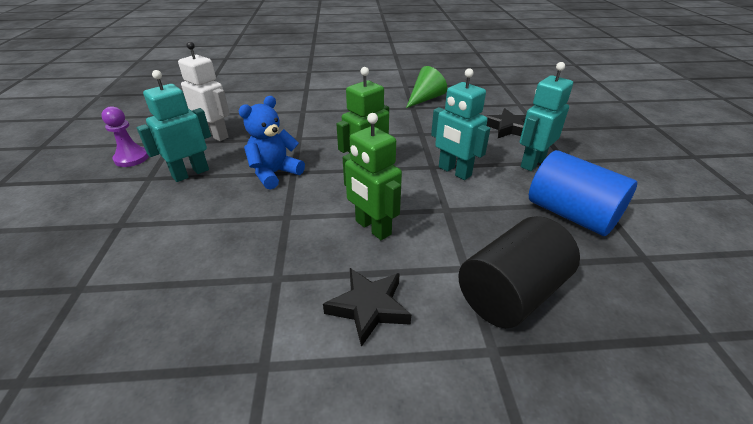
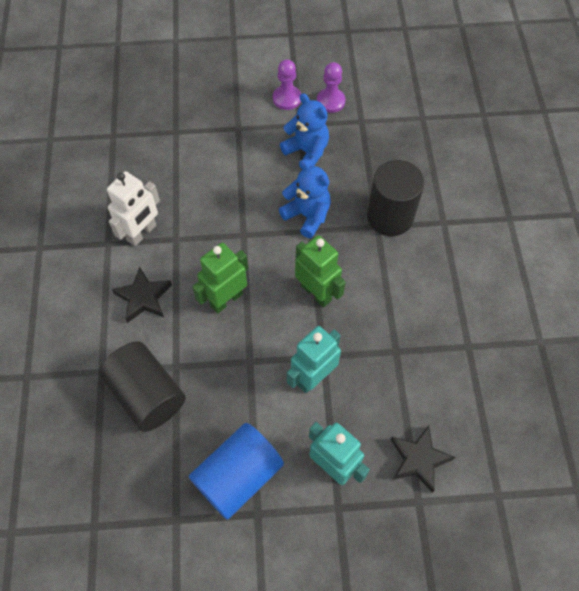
camera: 90 degrees right, 25 degrees up
turquoise robot [137,70,211,182] -> blue teddy bear [280,93,329,168]
white robot [178,41,230,141] -> white robot moved to [107,171,160,246]
green cone [406,66,447,108] -> none
none -> purple pawn [273,59,301,110]
none -> black cylinder [367,160,424,236]

